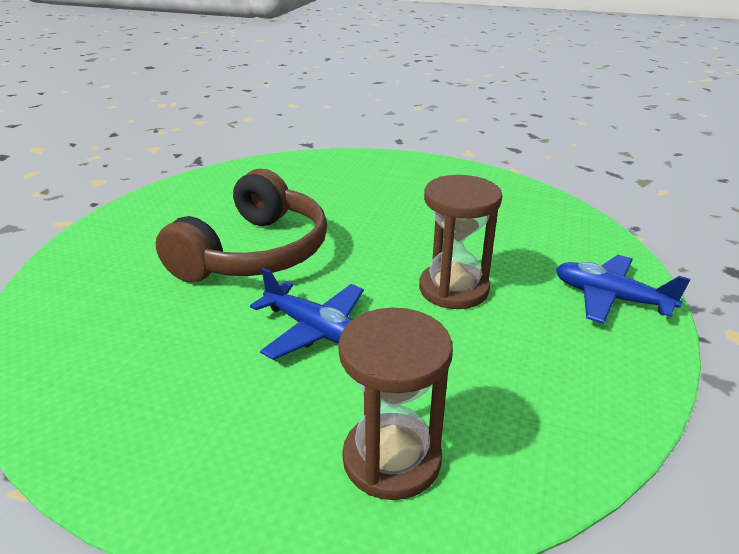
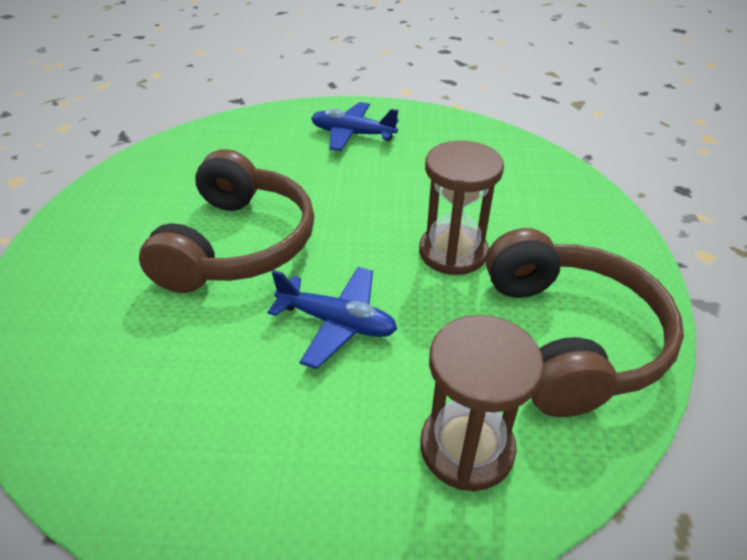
camera: 15 degrees left, 10 degrees up
blue plane [556,255,690,324] -> blue plane moved to [311,102,399,151]
none -> brown headphones [486,228,684,417]

